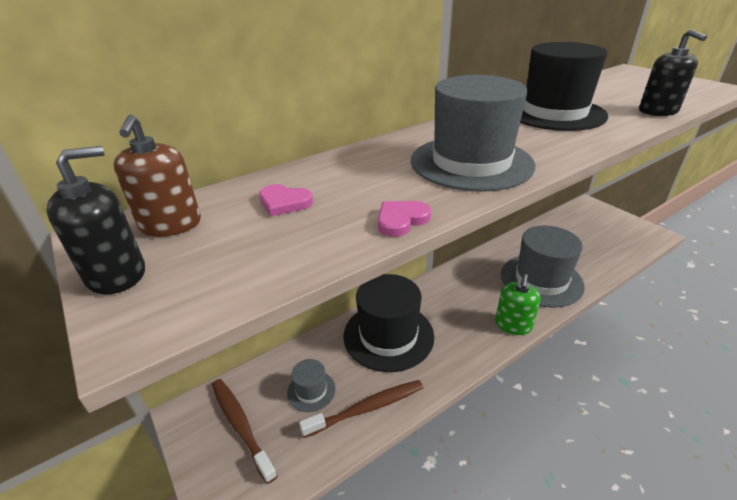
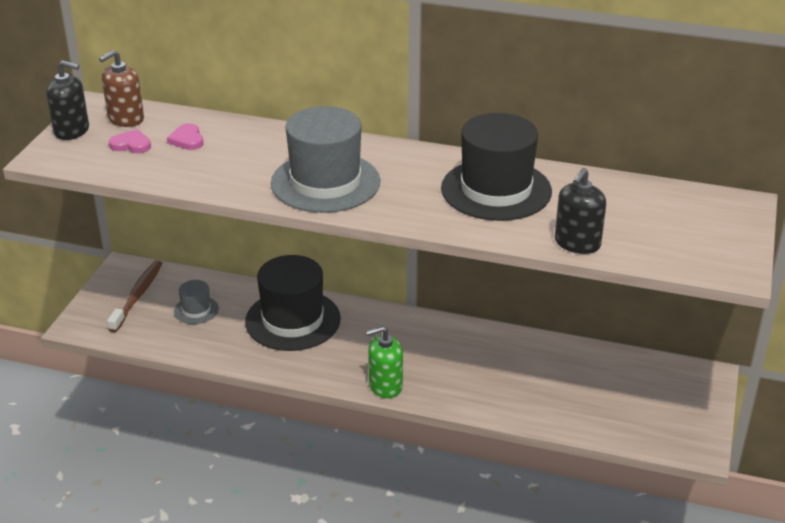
camera: 50 degrees right, 0 degrees up
brown toothbrush [299,380,423,438] -> none
pink heart [378,201,431,237] -> pink heart moved to [109,129,151,153]
grey hat [501,225,585,308] -> none

